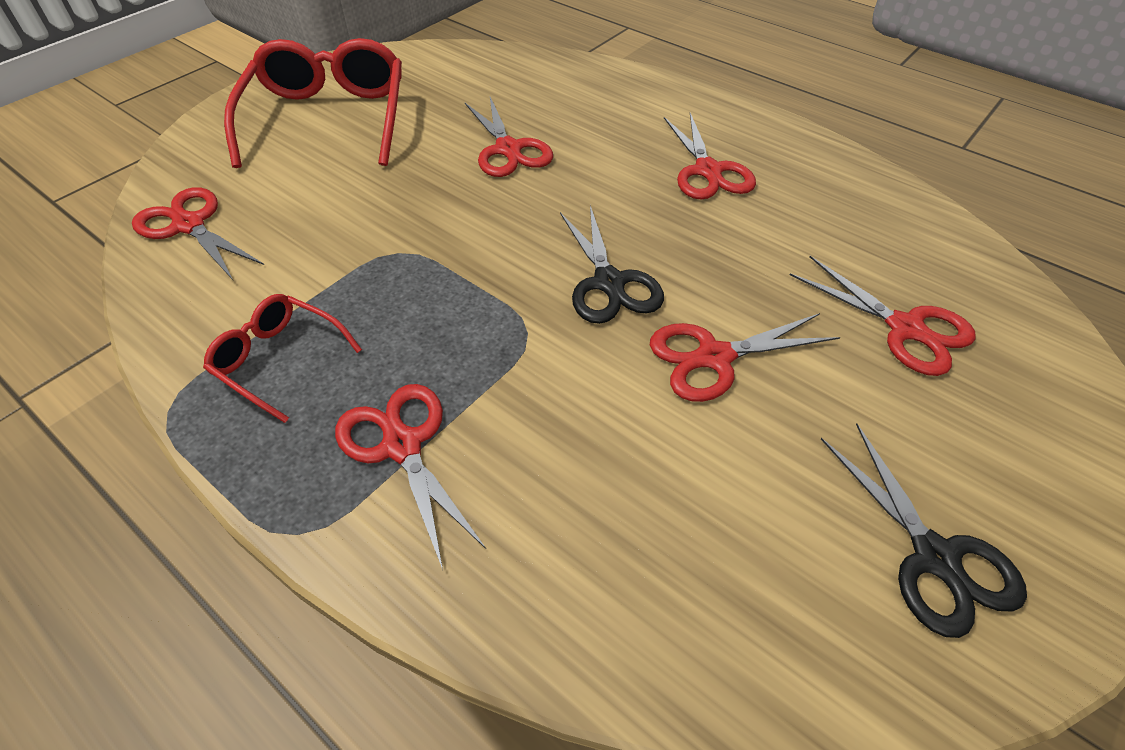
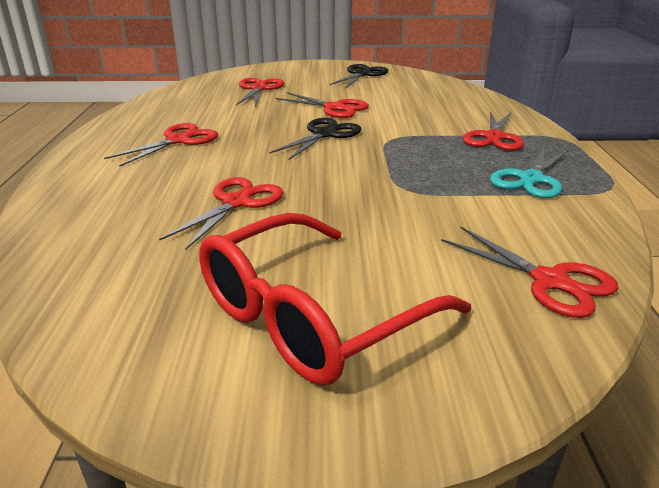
camera: 130 degrees left, 20 degrees down
red scissors [132,187,264,280] -> red scissors turned 45 degrees counterclockwise [441,227,618,318]
red glasses [203,294,362,423] -> turquoise scissors [490,148,569,198]

